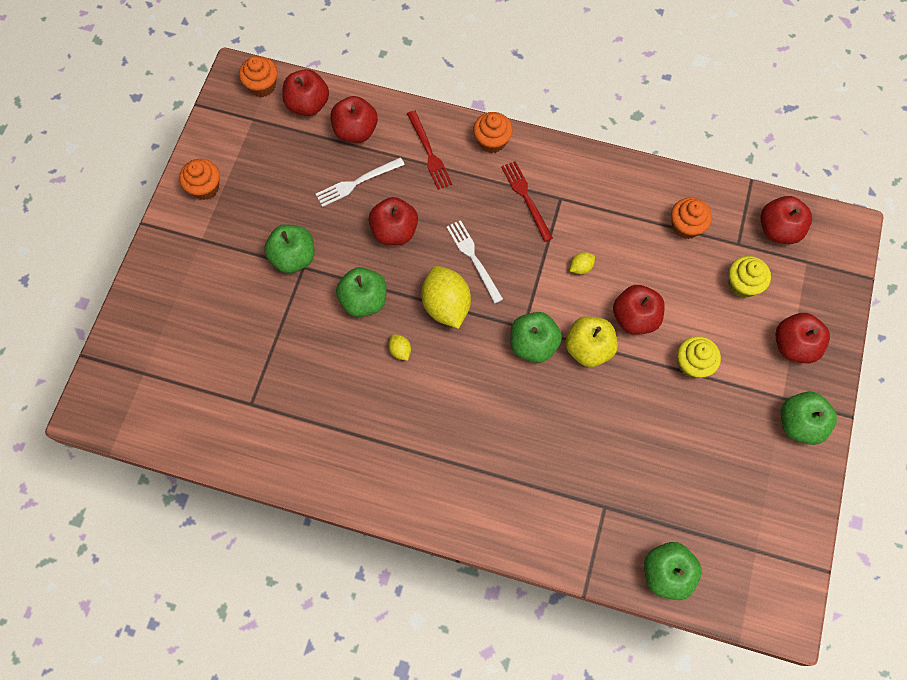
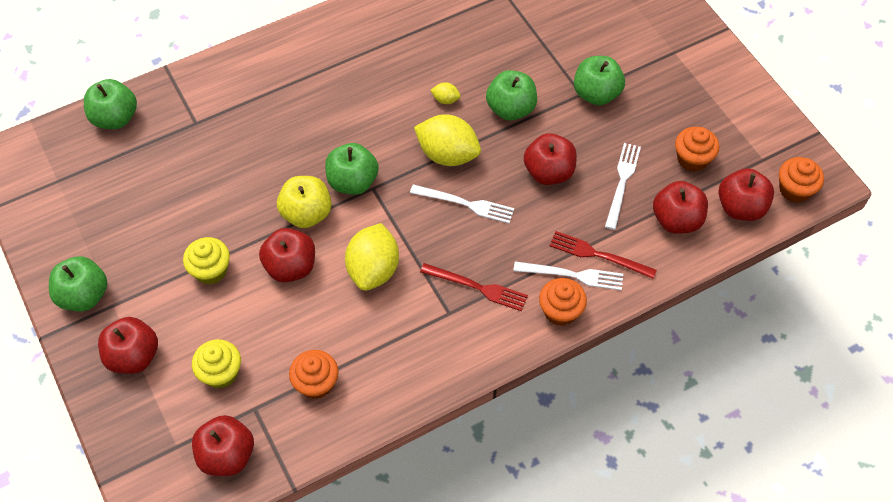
camera: 135 degrees right, 10 degrees down
orange cupcake [179,159,220,200] -> orange cupcake moved to [675,127,719,172]
yellow lemon [570,252,595,274] -> yellow lemon [345,223,399,291], size x2.25
none -> white fork [513,261,623,290]

